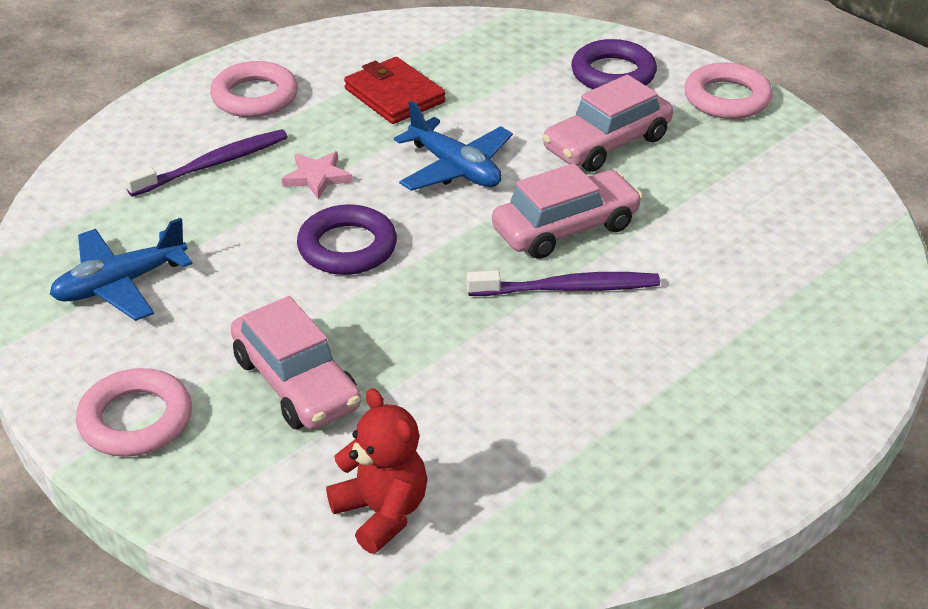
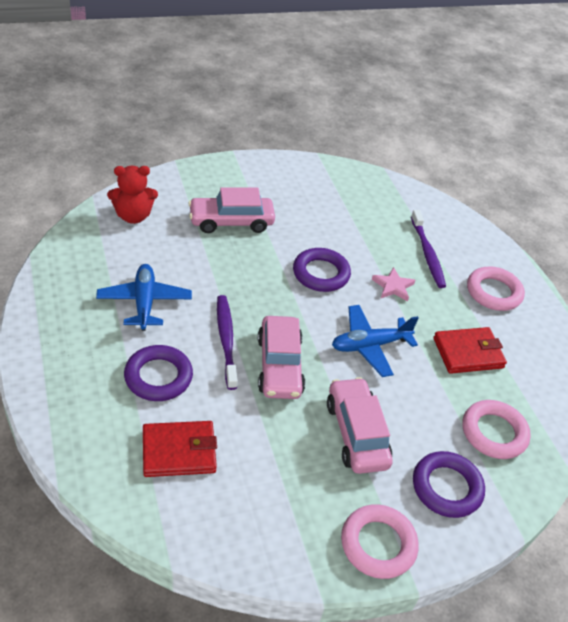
camera: 110 degrees right, 5 degrees up
blue plane [50,218,193,321] -> blue plane moved to [96,264,192,331]
pink ring [76,368,192,457] -> pink ring moved to [463,400,531,459]
purple toothbrush [467,271,660,296] -> purple toothbrush turned 150 degrees clockwise [217,295,238,390]
none -> purple ring [124,345,193,401]
none -> red wallet [143,421,217,477]

